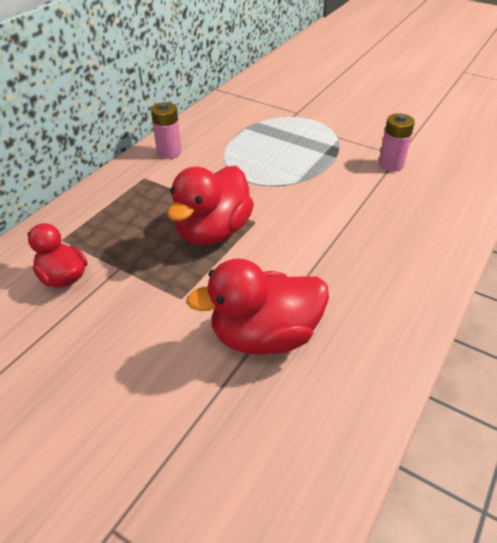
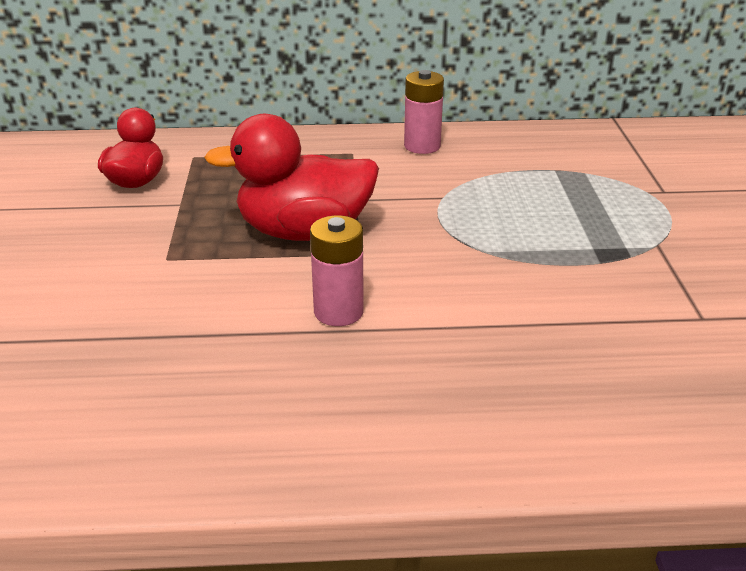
camera: 55 degrees right, 10 degrees down
red duck [186,258,329,355] -> none
pink battery [378,113,415,172] -> pink battery moved to [310,215,364,326]

